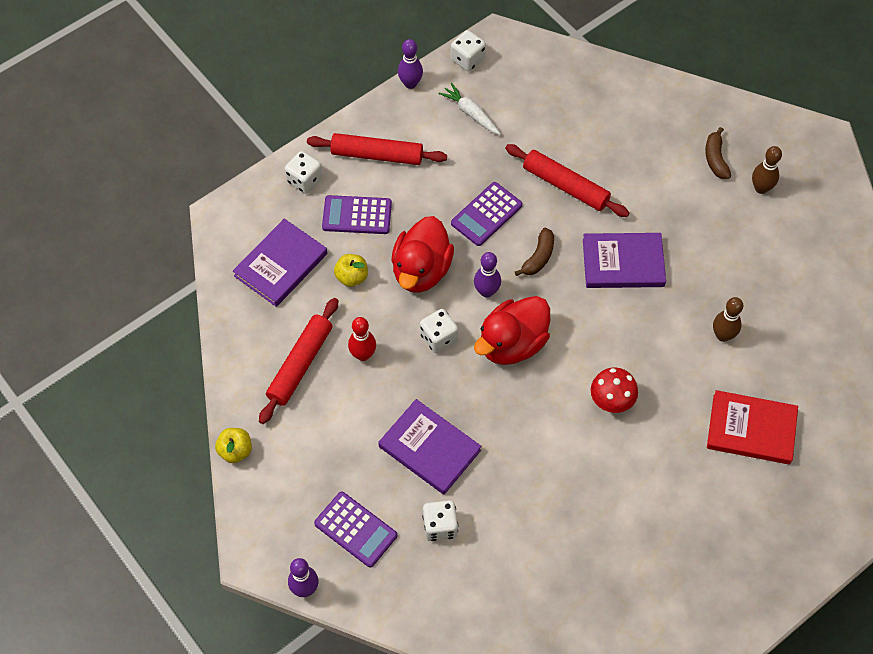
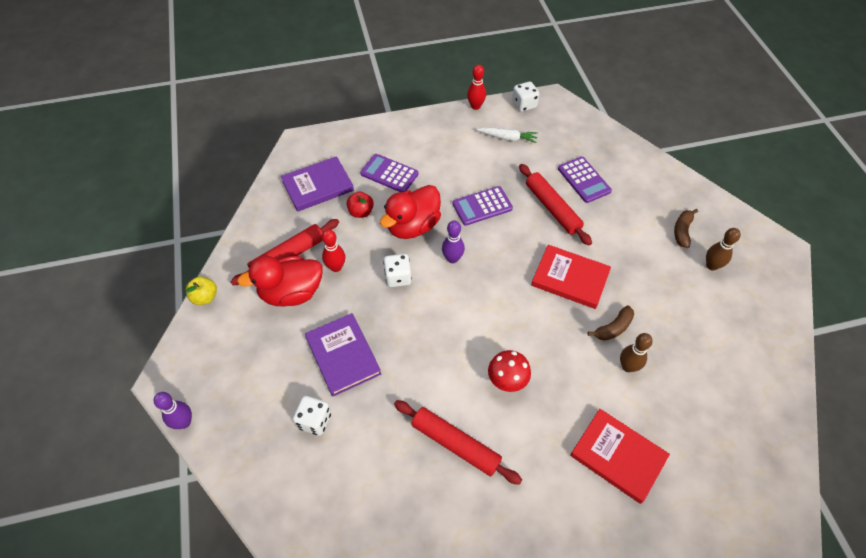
camera: 25 degrees right, 5 degrees down
white dice [285,151,323,194] -> none
red rolling pin [307,133,447,165] -> red rolling pin moved to [394,400,522,485]
purple calculator [314,492,397,567] -> purple calculator moved to [558,157,612,203]
yellow apple [334,254,368,287] -> red apple [346,192,374,218]
purple bowling pin [398,39,423,89] -> red bowling pin [467,65,486,110]
white carrot [439,83,501,135] -> white carrot turned 120 degrees clockwise [477,127,538,143]
red duck [474,296,550,365] -> red duck moved to [237,256,322,307]
brown banana [515,228,554,276] -> brown banana moved to [588,305,634,341]
purple book [583,233,666,288] -> red book [531,245,611,309]

